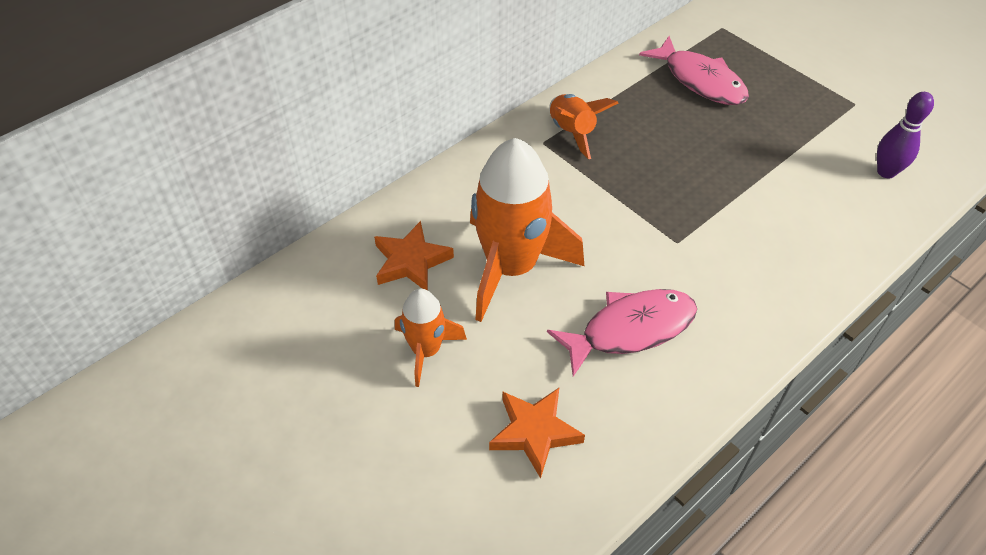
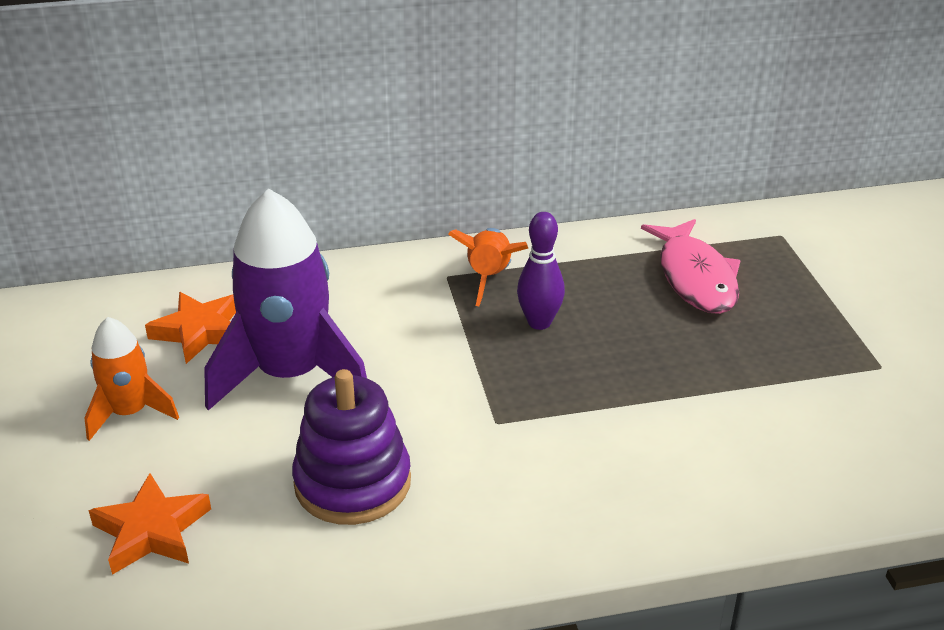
camera: 30 degrees right, 15 degrees down
orange rocket [470,138,584,322] -> purple rocket [204,188,367,411]
pink fish [547,289,697,377] -> purple stacking toy [292,369,411,525]
purple bowling pin [877,92,934,178] -> purple bowling pin moved to [517,212,565,330]

